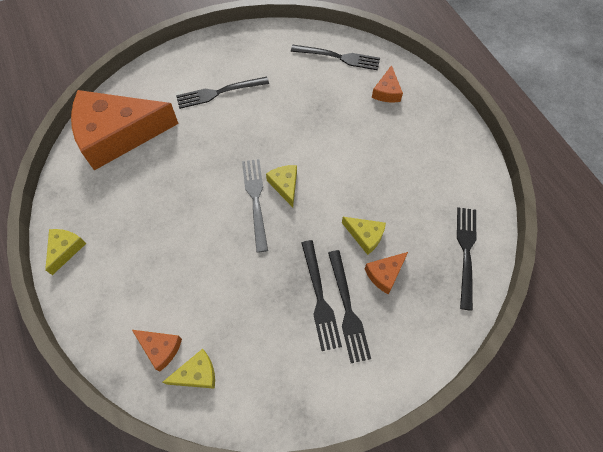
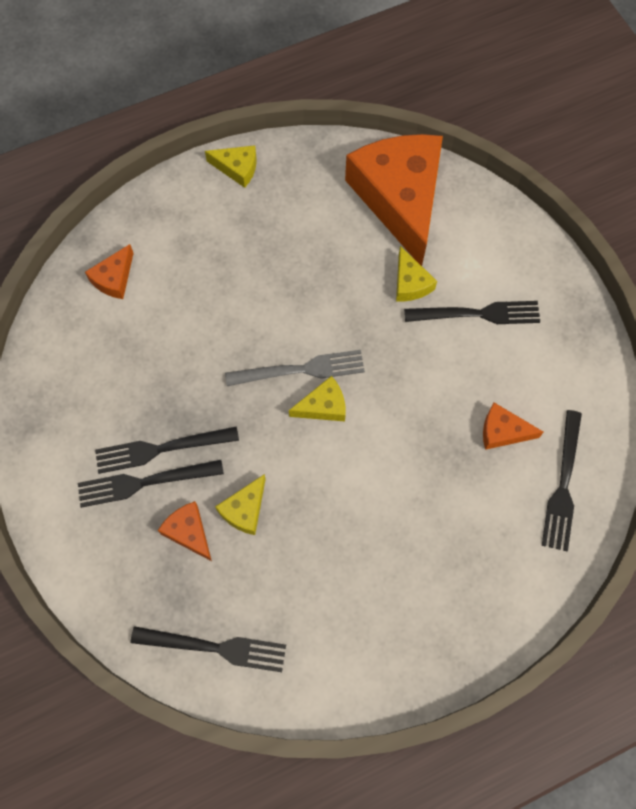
camera: 90 degrees right, 5 degrees up
yellow cheese [163,349,215,389] -> yellow cheese moved to [396,246,437,301]
black fork [176,77,269,109] -> black fork turned 105 degrees clockwise [404,301,540,324]
orange cheese [372,65,403,102] -> orange cheese moved to [483,403,543,450]

